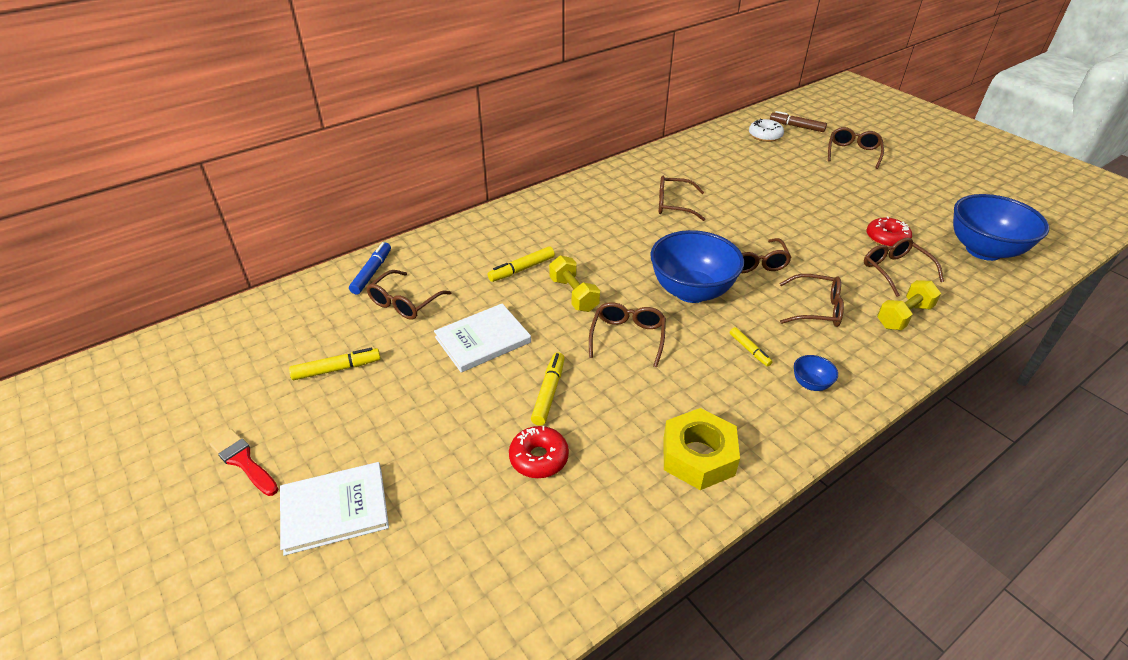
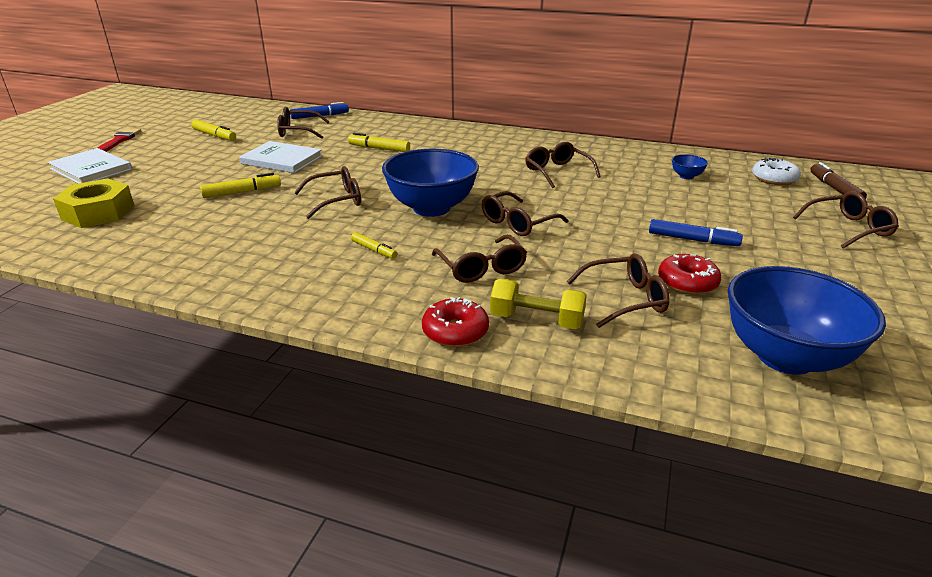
camera: 55 degrees right, 10 degrees down
red donut [509,426,569,478] -> red donut moved to [422,297,489,347]
yellow dumbbell [549,256,600,312] -> none
yellow nut [663,408,740,490] -> yellow nut moved to [53,178,134,228]
yellow marker [730,327,772,367] -> yellow marker turned 75 degrees counterclockwise [351,232,397,259]
blue bowl [794,355,838,391] -> blue bowl moved to [672,154,708,179]
brown glasses [864,238,944,297] -> brown glasses turned 45 degrees clockwise [567,253,670,328]
none -> blue marker [649,219,743,246]

